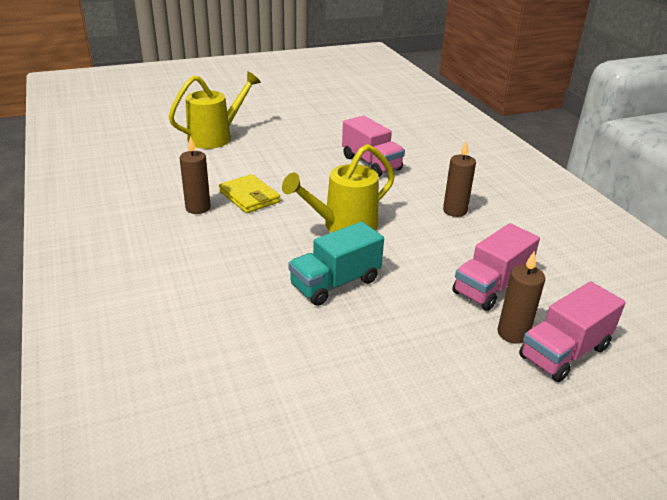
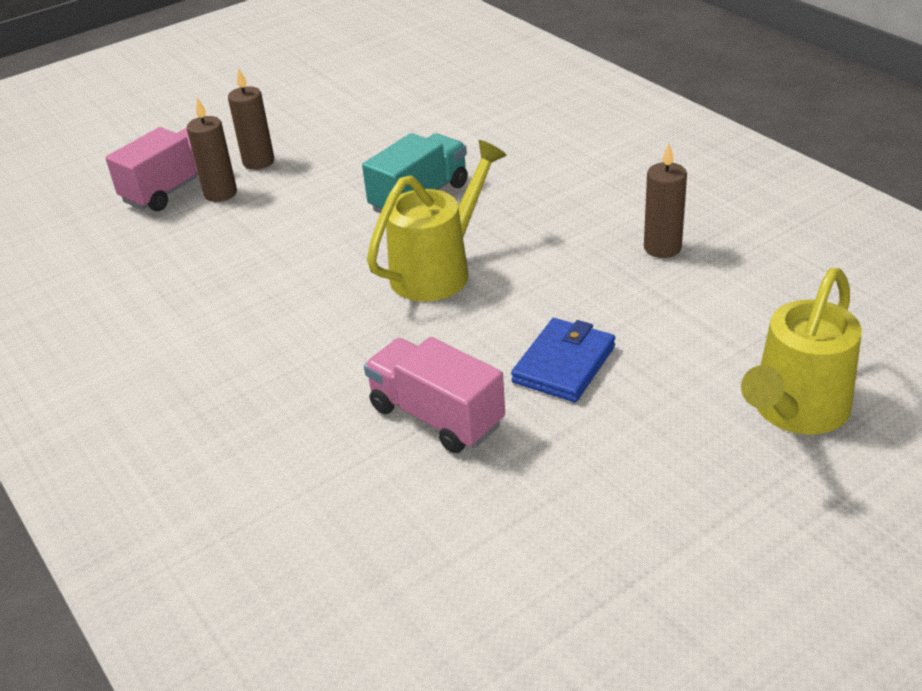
camera: 170 degrees right, 5 degrees up
yellow wallet [219,174,280,213] -> none
brown candle [443,140,476,217] -> brown candle moved to [228,67,274,170]
pink truck [452,223,540,311] -> none
none -> blue wallet [511,318,615,402]

